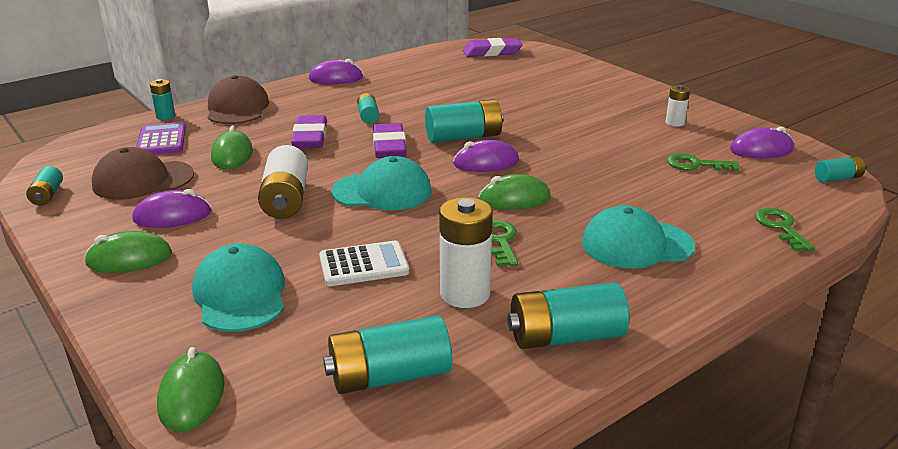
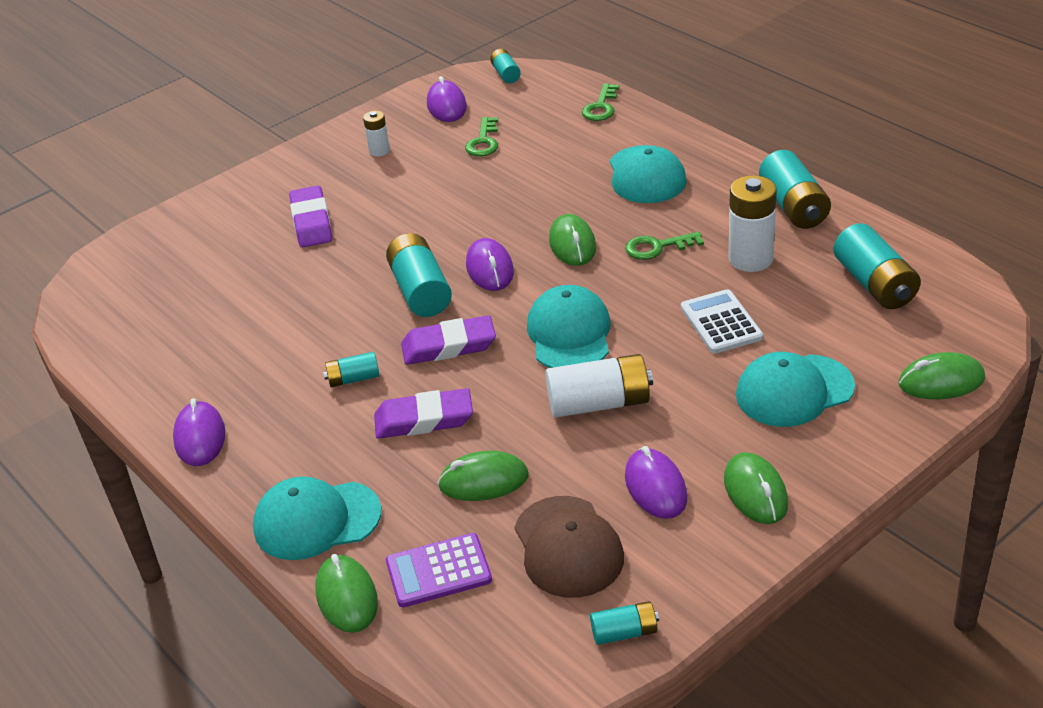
camera: 90 degrees left, 10 degrees up
turquoise battery [150,79,175,120] -> green mouse [315,554,378,633]
brown cap [208,75,269,124] -> turquoise cap [253,476,381,560]
purple eraser [463,38,522,57] -> purple eraser moved to [289,186,332,247]
green key [754,208,815,251] -> green key turned 60 degrees counterclockwise [582,83,619,121]

